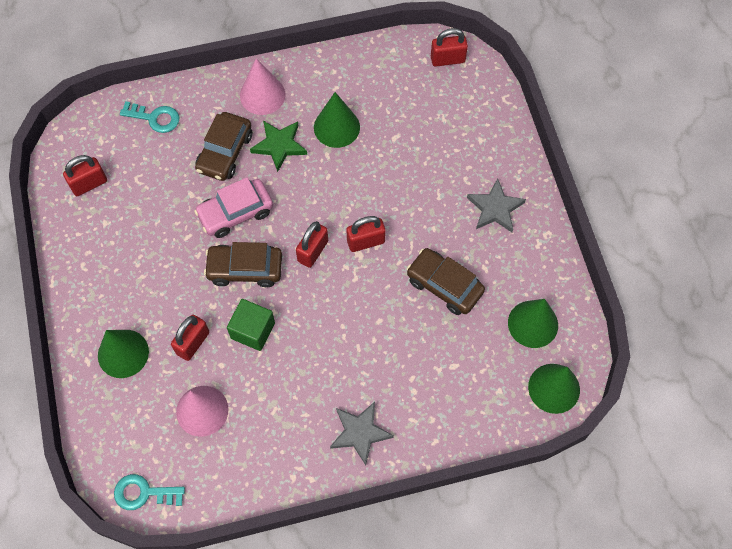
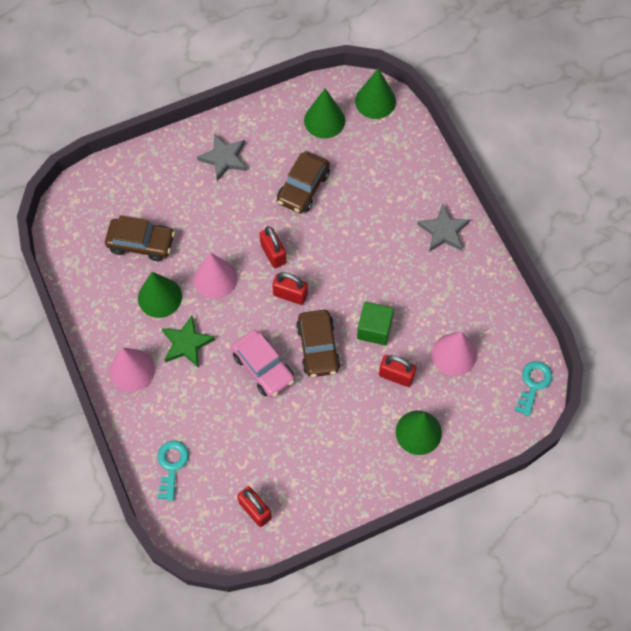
camera: 100 degrees left, 0 degrees up
turquoise key [114,474,185,510] -> turquoise key turned 150 degrees counterclockwise [514,361,553,417]
brown car [195,112,252,181] -> brown car moved to [105,215,175,261]
red padlock [431,28,468,67] -> none
none -> pink cone [194,252,237,299]

